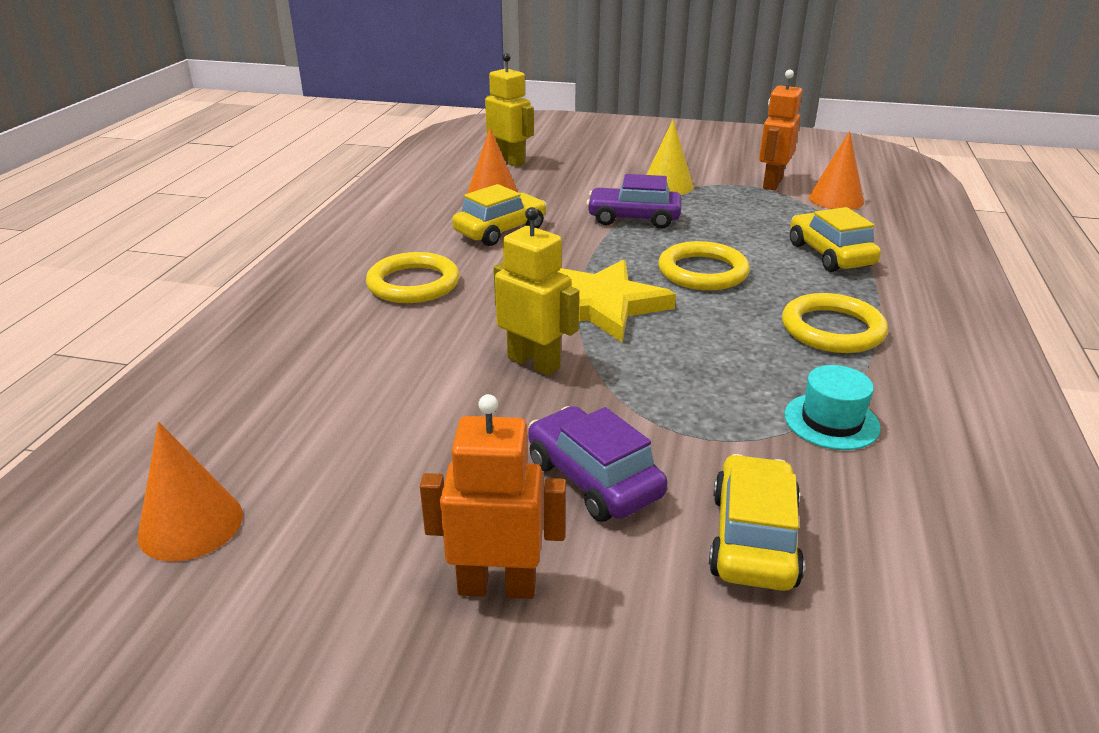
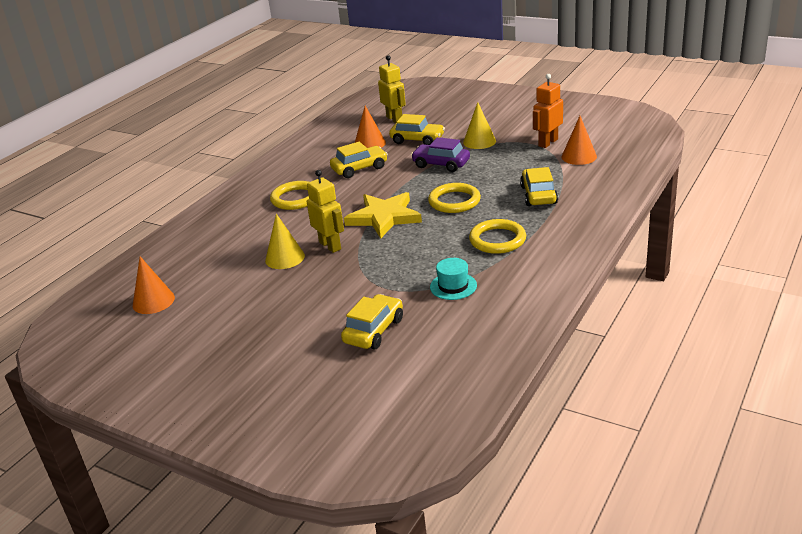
camera: 20 degrees right, 0 degrees up
orange robot [420,394,566,599] -> none
purple car [528,406,668,522] -> none
none -> yellow cone [265,214,305,269]
none -> yellow car [389,114,445,145]

